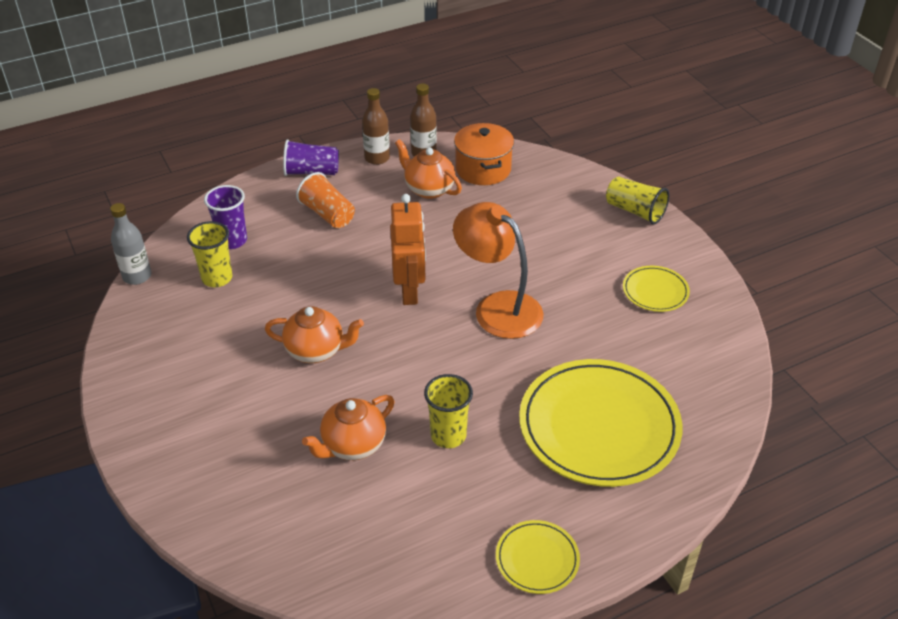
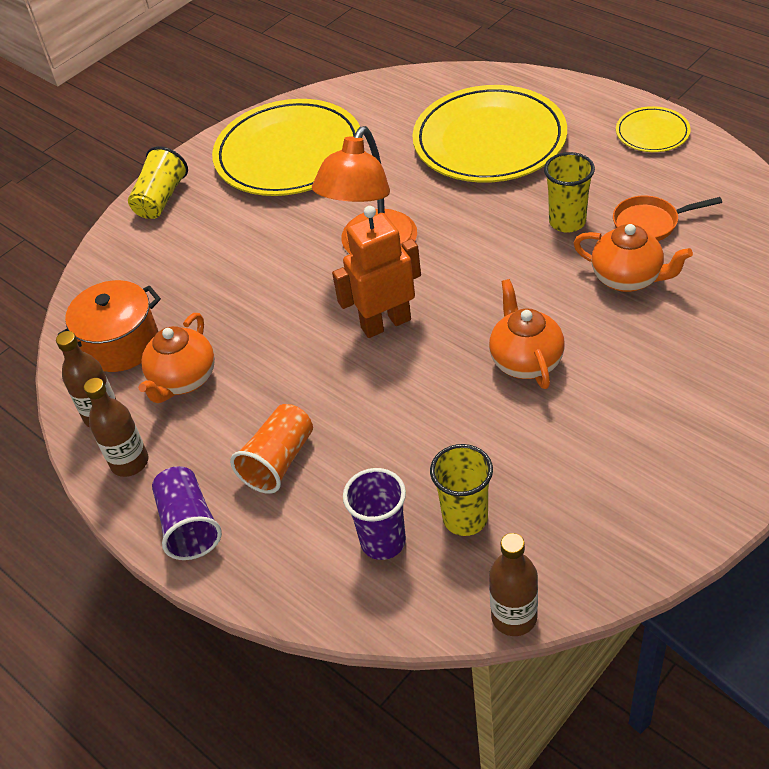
camera: 105 degrees left, 5 degrees up
grey bottle [110,203,151,285] -> brown bottle [489,533,538,636]
yellow plate [623,266,690,312] -> yellow plate [212,99,363,196], size x2.14
none -> orange pan [613,195,722,241]

